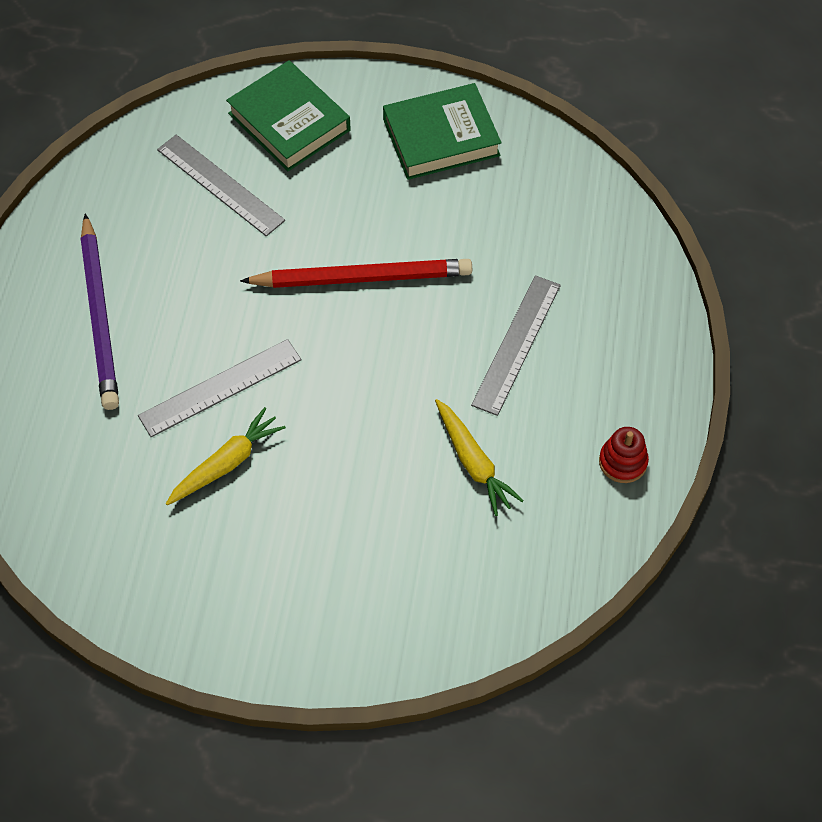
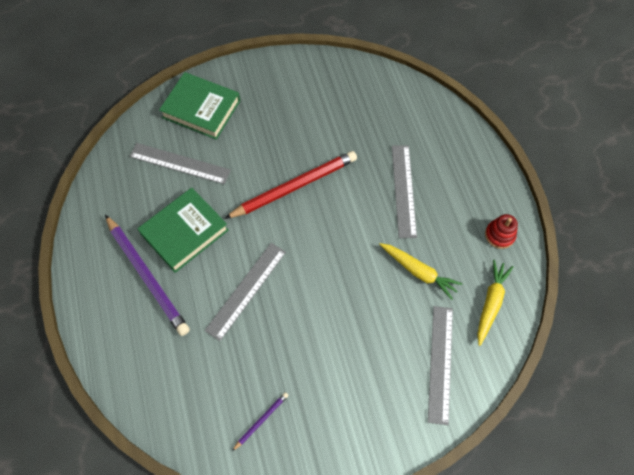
camera: 25 degrees left, 5 degrees up
yellow carrot [166,407,286,505] -> yellow carrot moved to [477,260,513,346]
green book [383,83,501,180] -> green book moved to [137,188,229,273]
none -> purple pencil [232,392,289,451]
none -> grey ruler [428,306,453,425]

